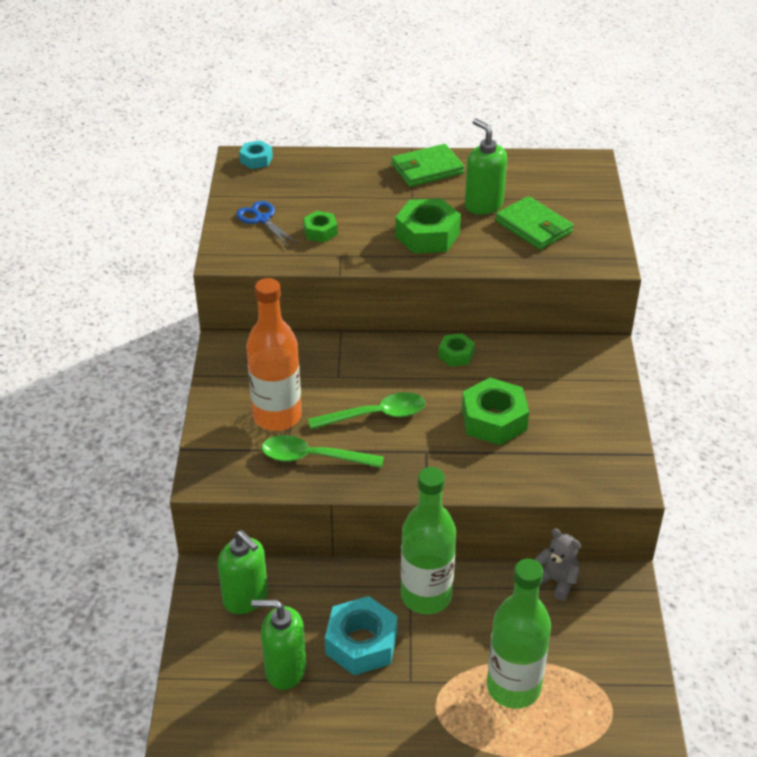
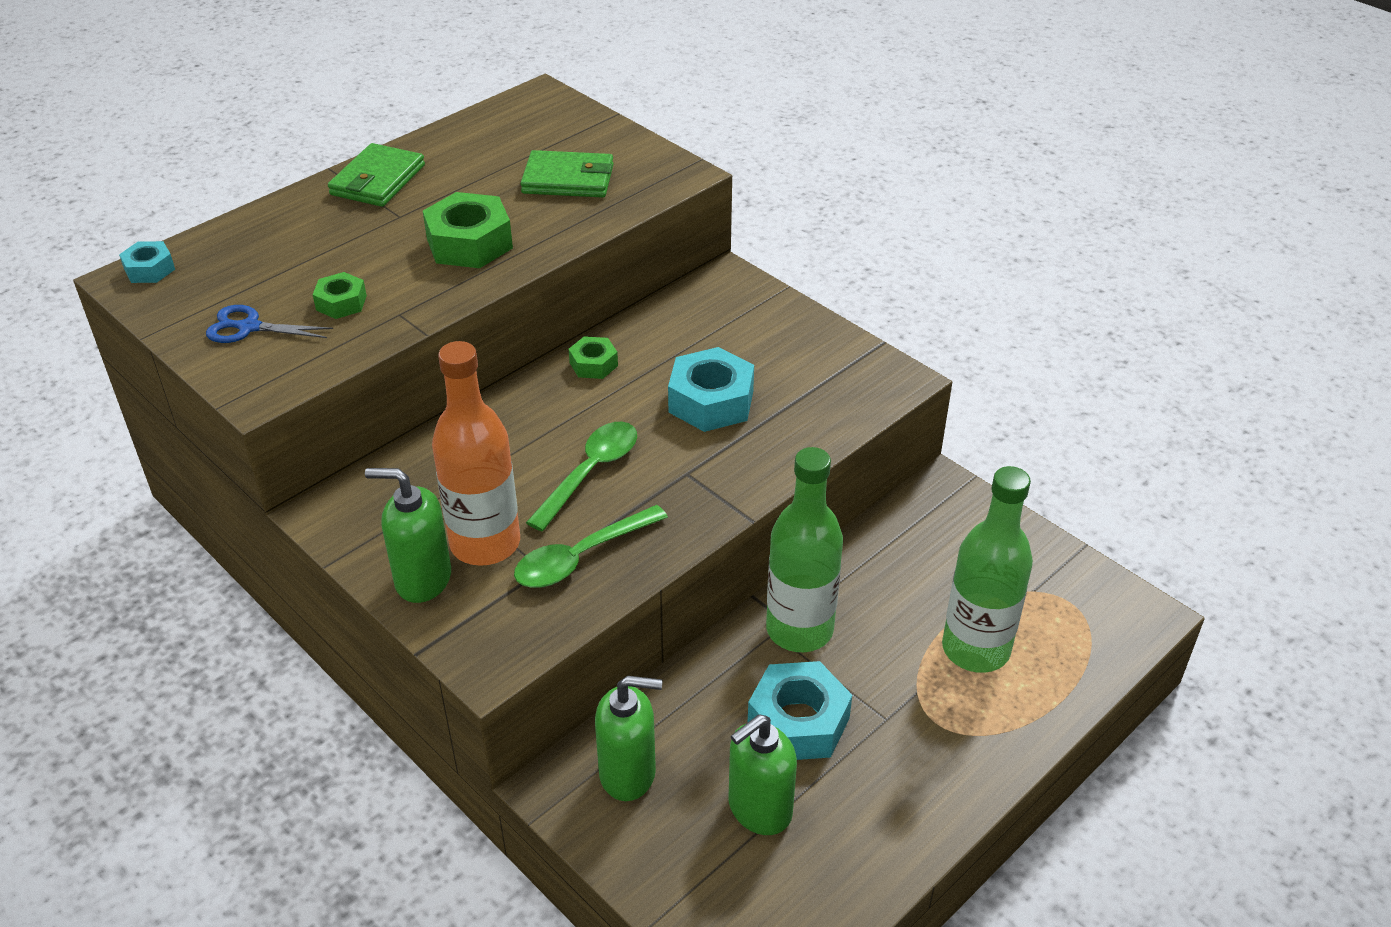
camera: 45 degrees left, 0 degrees up
green nut [462,378,529,445] -> turquoise nut [668,347,754,432]
green soap dispenser [465,119,507,215] -> green soap dispenser moved to [365,468,451,603]
grey teddy bear [534,528,581,601] -> none

